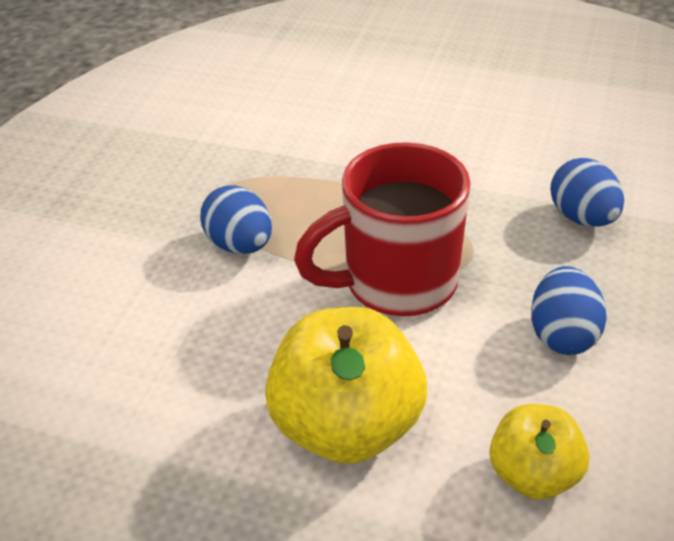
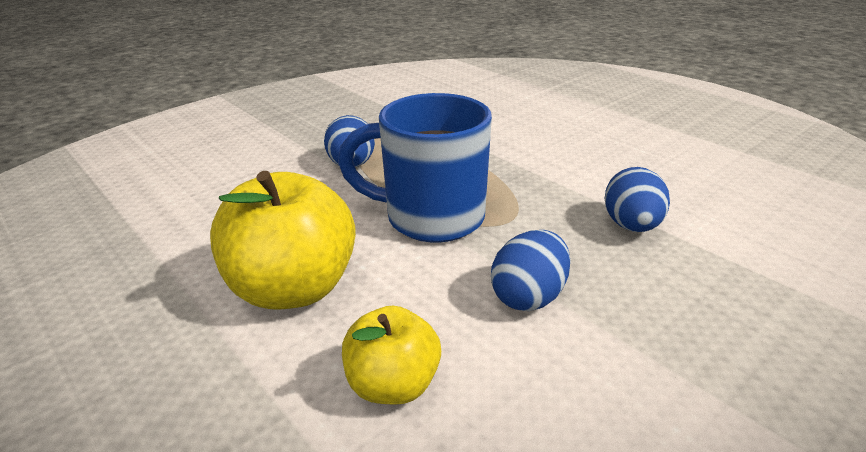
camera: 30 degrees right, 10 degrees down
red mug [294,142,471,316] -> blue mug [338,93,492,243]

